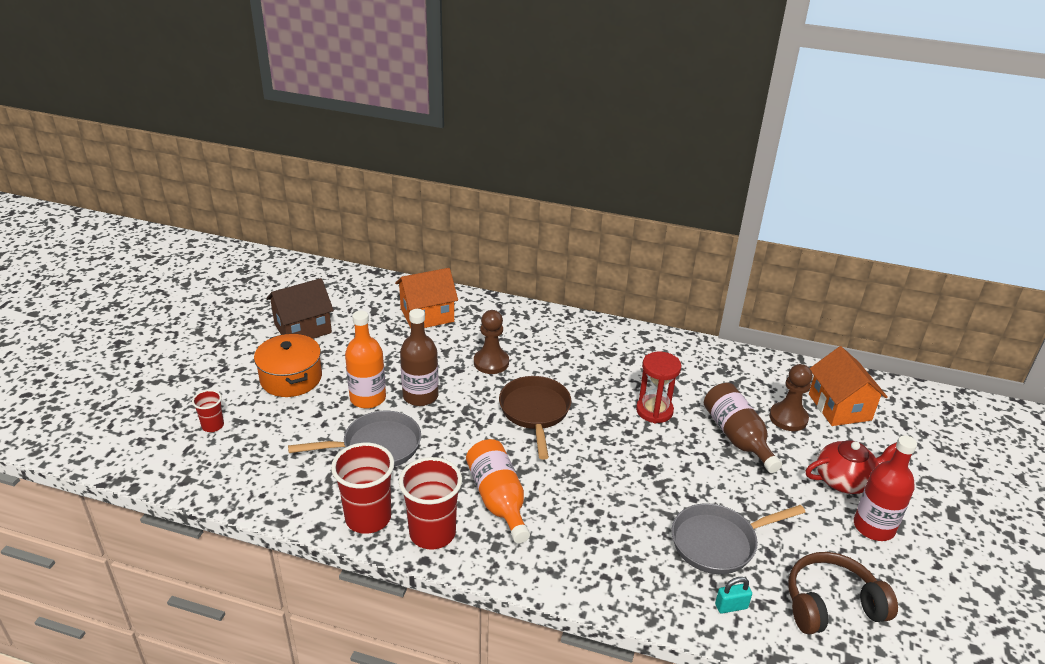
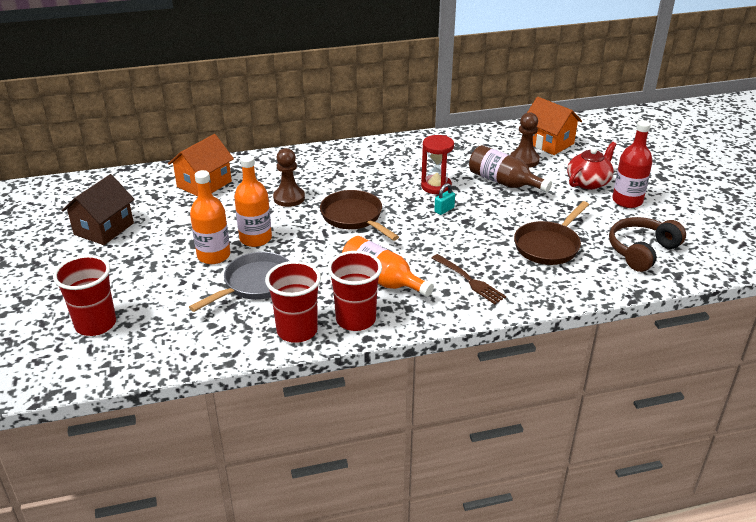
camera: 30 degrees left, 0 degrees up
red cup [192,390,224,432] -> red cup [53,255,116,336], size x1.92
orange pot [254,334,322,397] -> none
brown bottle [400,309,439,406] -> orange bottle [234,155,272,247]
grey pan [672,503,806,574] -> brown pan [514,201,589,265]
turquoise padlock [715,577,752,613] -> turquoise padlock moved to [434,183,455,215]
none -> brown fork [432,254,506,304]

